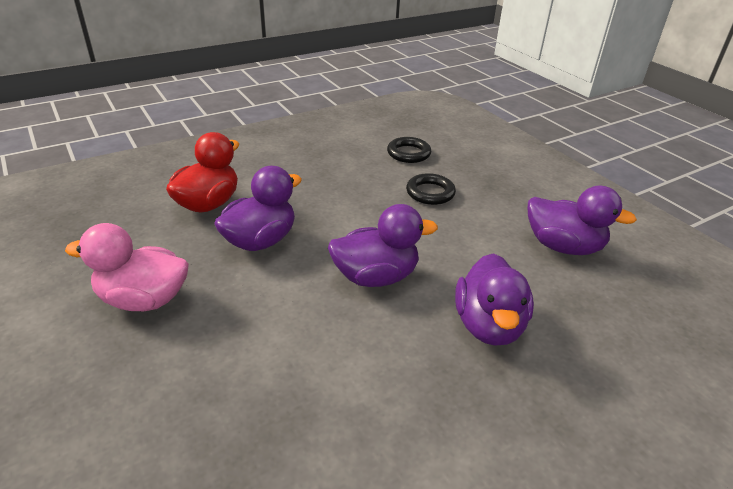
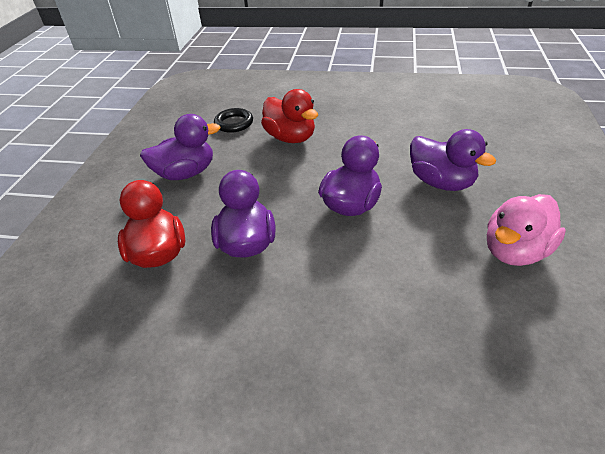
camera: 45 degrees left, 5 degrees up
pink duck [65,223,189,311] -> pink duck moved to [487,194,566,266]
black ring [406,173,456,205] -> red duck [261,89,318,143]
purple duck [528,186,637,255] -> purple duck moved to [140,114,221,180]

